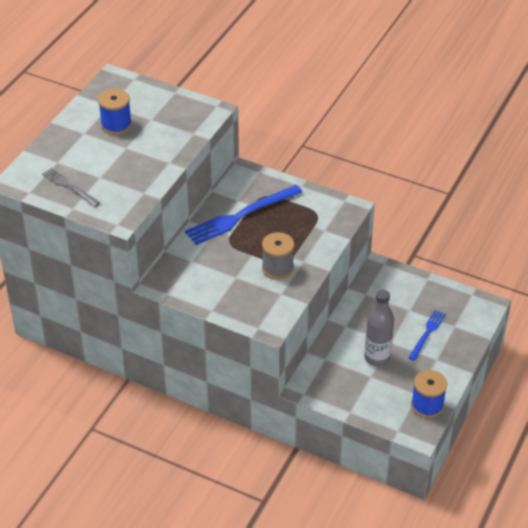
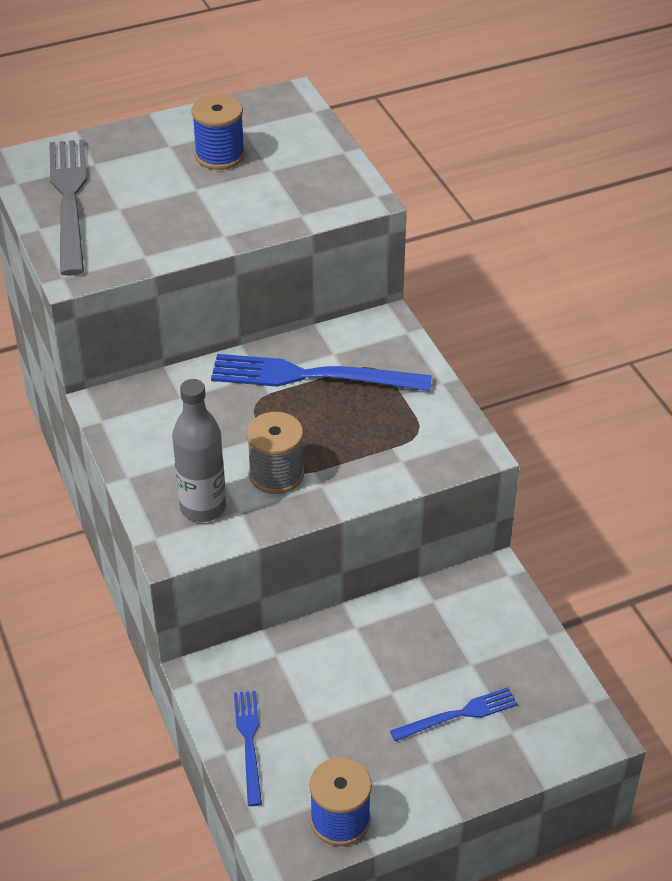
camera: 40 degrees right, 0 degrees up
grey fork [42,168,100,207] -> grey fork [49,139,87,276], size x1.81
grey bottle [364,290,394,366] -> grey bottle moved to [172,379,226,522]
none -> blue fork [234,691,262,806]

